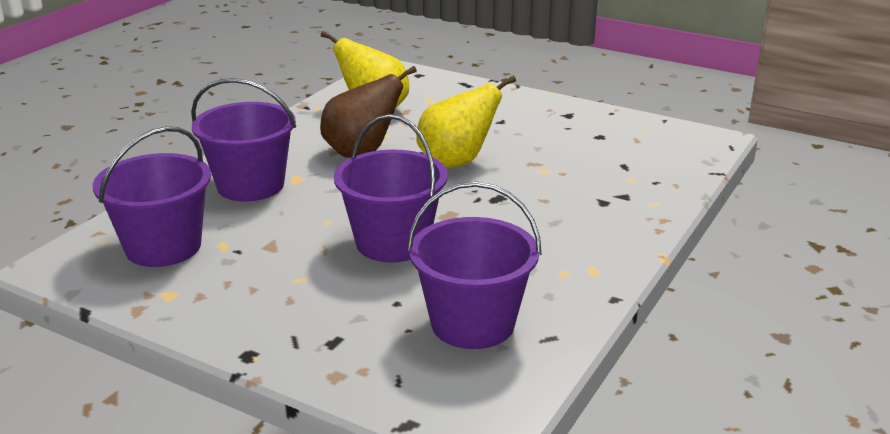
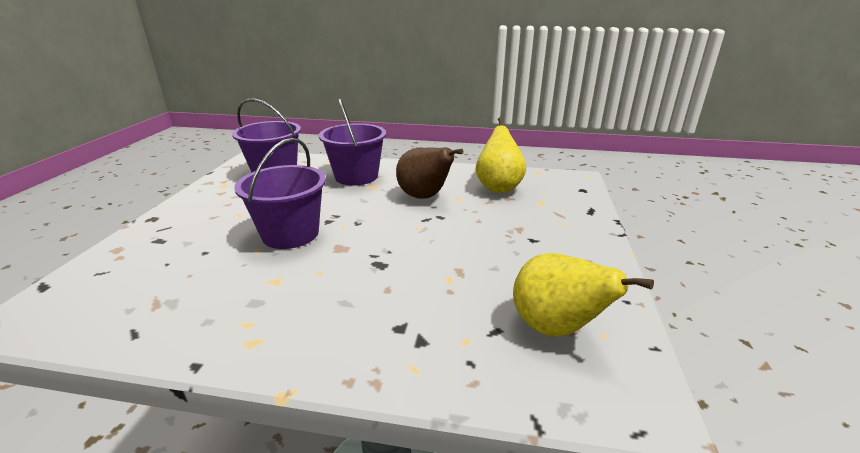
camera: 70 degrees right, 0 degrees up
purple bucket [407,181,542,349] -> none
yellow pear [416,76,516,168] -> yellow pear moved to [513,253,654,337]

